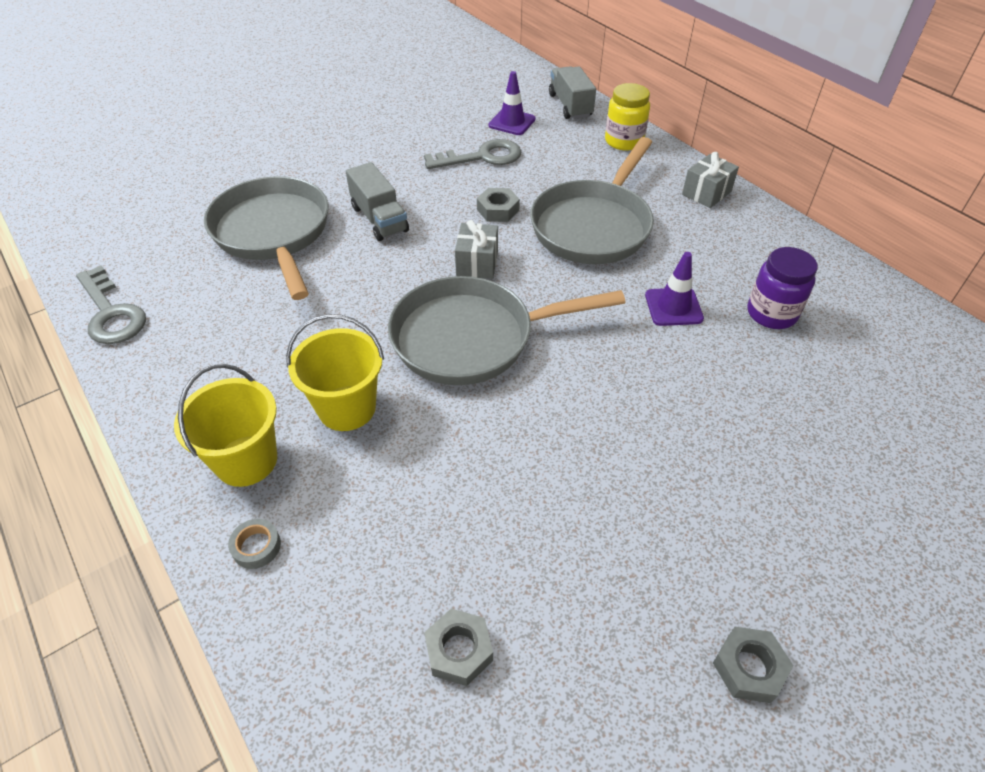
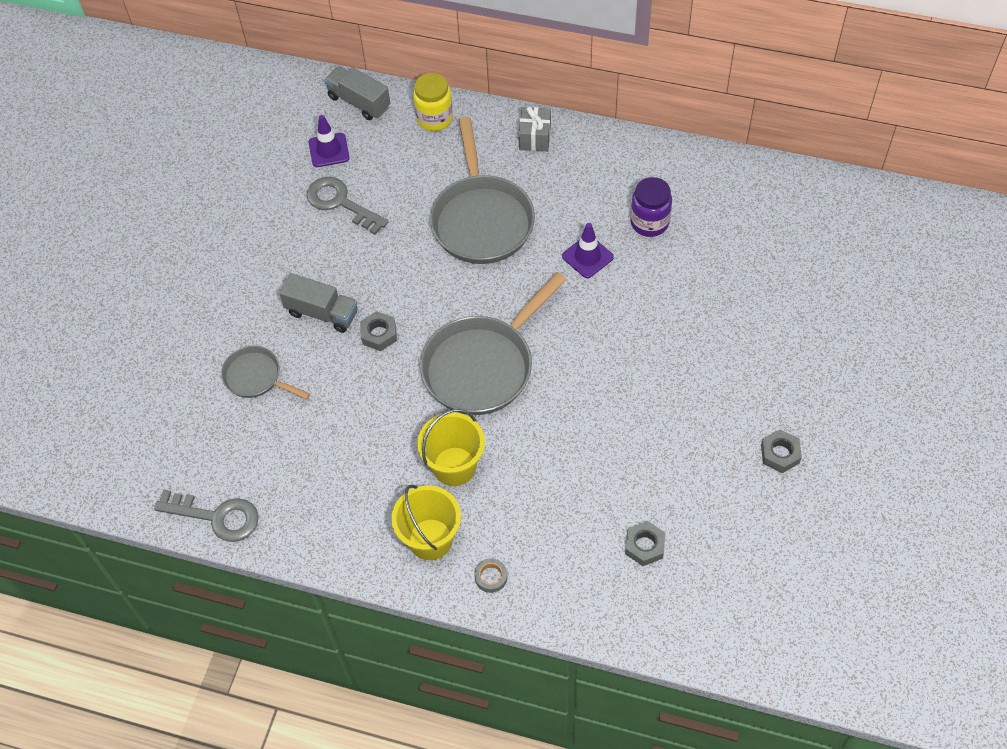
camera: 35 degrees left, 10 degrees up
grey pan [204,176,328,300] -> grey pan [221,346,310,399], size x0.53
grey key [424,139,521,169] -> grey key turned 90 degrees counterclockwise [307,177,388,235]
grey gift [455,220,498,279] -> none
grey nut [477,188,520,222] -> grey nut moved to [360,311,397,351]

